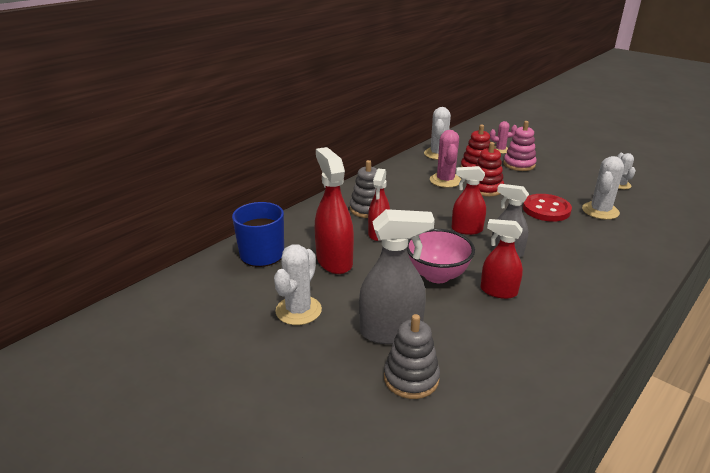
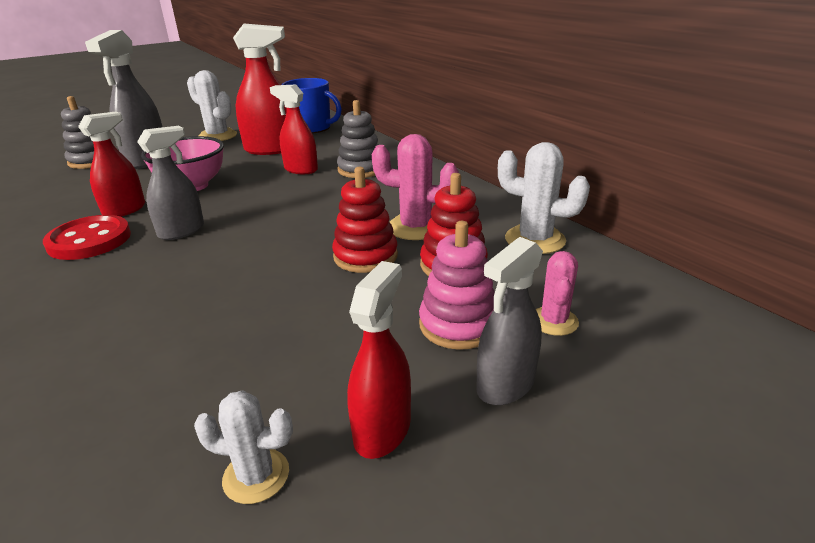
camera: 105 degrees right, 0 degrees up
red spray bottle [452,166,486,235] -> red spray bottle moved to [347,261,411,459]
red button [523,194,572,222] -> red button moved to [43,215,131,260]
white cactus [582,156,624,220] -> none
none -> grey spray bottle [476,237,543,405]

